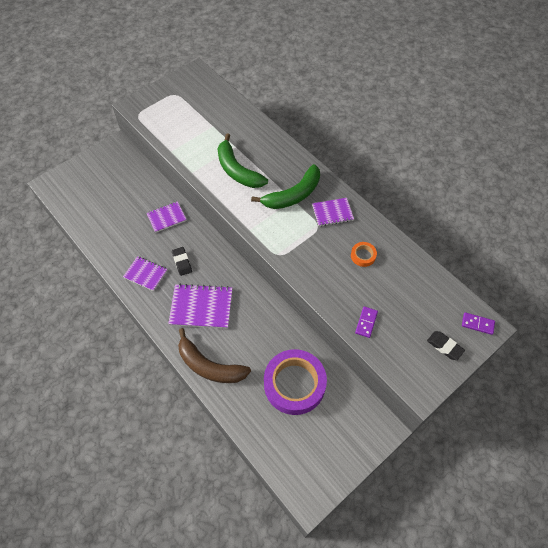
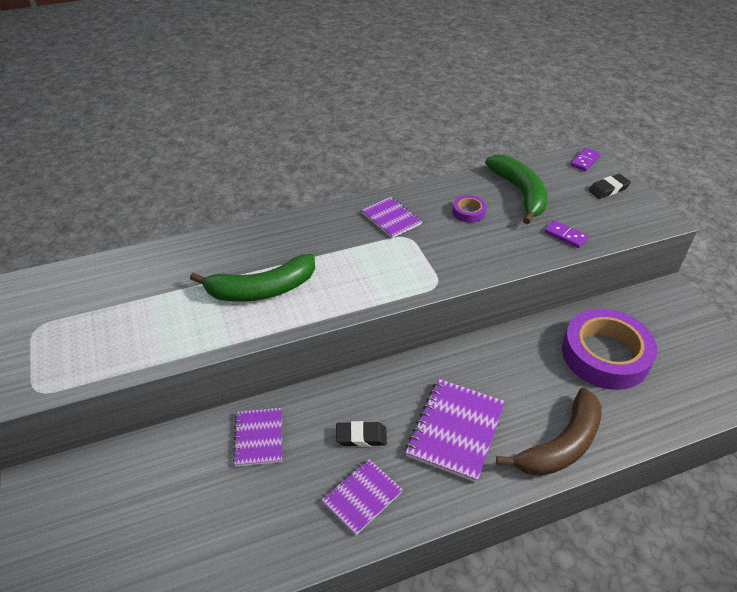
camera: 70 degrees left, 15 degrees down
green banana [251,164,320,209] -> green banana moved to [485,155,547,224]
purple notebook [312,198,354,227] -> purple notebook turned 45 degrees counterclockwise [362,197,422,238]
orange tape [351,242,377,267] -> purple tape [453,195,487,223]

